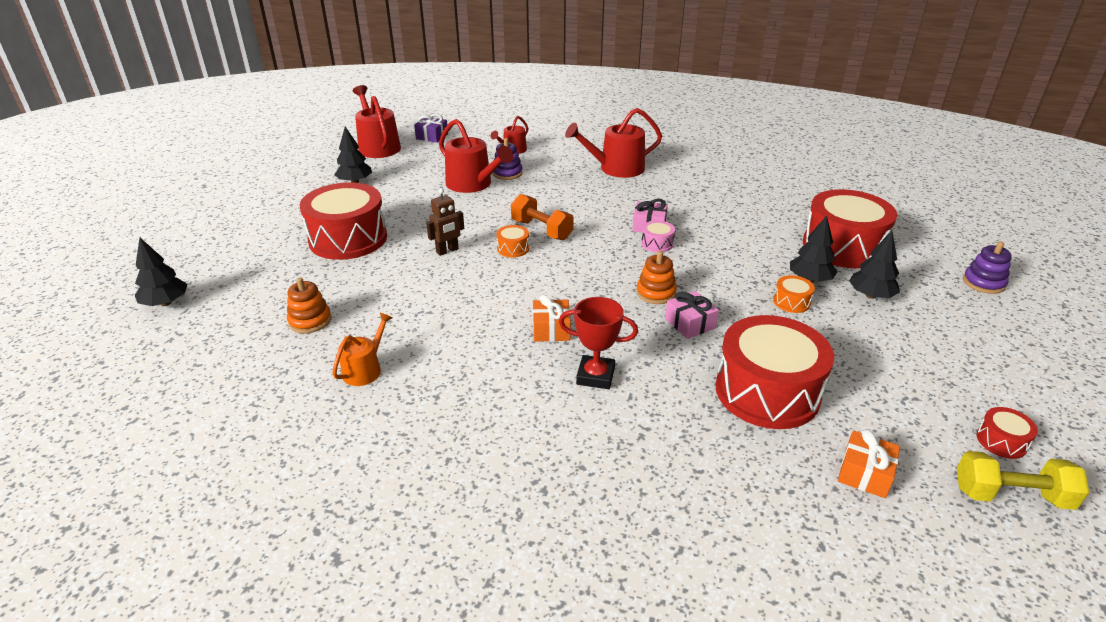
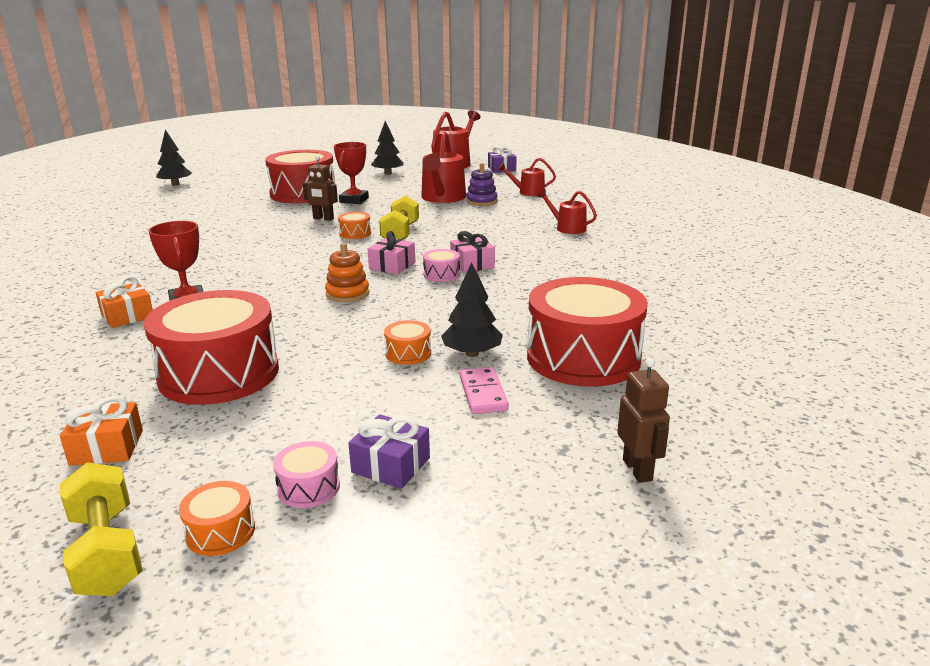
camera: 55 degrees right, 10 degrees down
orange stacking toy [287,278,331,333] -> none
orange watering can [332,313,392,386] -> none
orange dumbbell [511,194,574,240] -> yellow dumbbell [379,196,419,240]
orange gift [533,295,571,342] -> orange gift moved to [96,276,153,328]
red watering can [565,108,662,178] -> red watering can [537,189,597,234], size x0.57
pink gift [665,291,719,339] -> pink gift moved to [368,231,415,274]
black tree [849,231,900,299] -> pink domino [460,367,509,414]
purple stacking toy [963,241,1012,294] -> brown robot [617,358,670,483]
red drum [976,407,1038,459] -> orange drum [179,481,255,556]
none -> pink drum [273,441,340,508]
none -> red trophy [334,142,369,204]
none -> purple gift [348,414,430,489]

